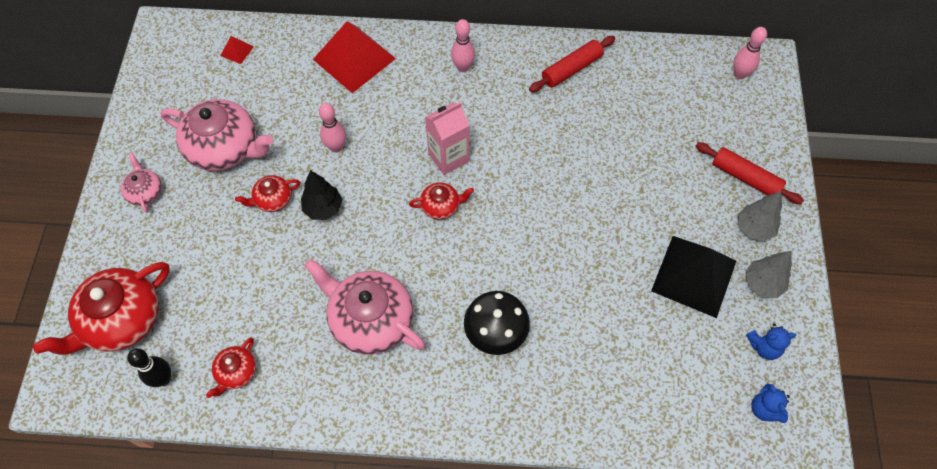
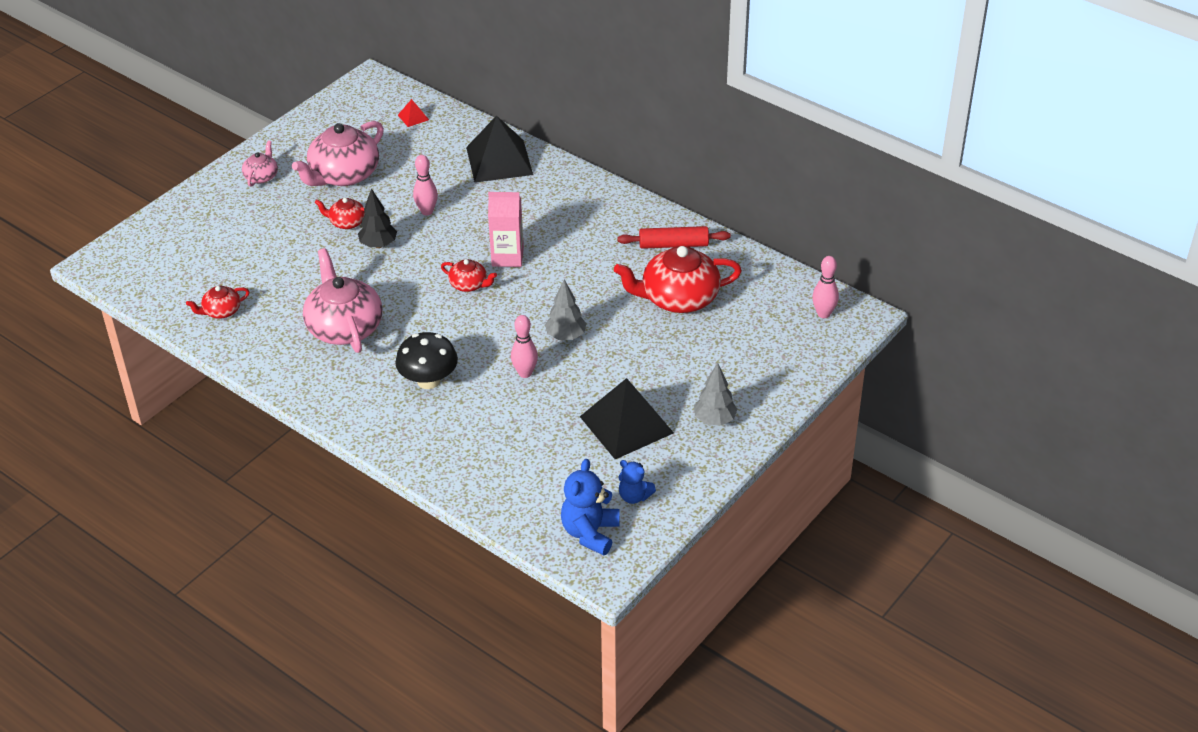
camera: 35 degrees right, 20 degrees down
red teapot [33,262,170,355] -> red teapot moved to [614,246,742,313]
black bowling pin [127,348,171,387] -> none
pink teapot [161,99,273,171] -> pink teapot turned 75 degrees clockwise [292,121,384,186]
red pyramid [313,21,396,93] -> black pyramid [466,115,533,183]
pink bowling pin [451,19,475,72] -> pink bowling pin moved to [511,315,538,378]
red rolling pin [696,142,804,204] -> none
grey tree [745,251,792,298] -> grey tree moved to [545,279,587,340]
blue teddy bear [751,384,790,423] -> blue teddy bear [561,459,620,555], size x1.63

